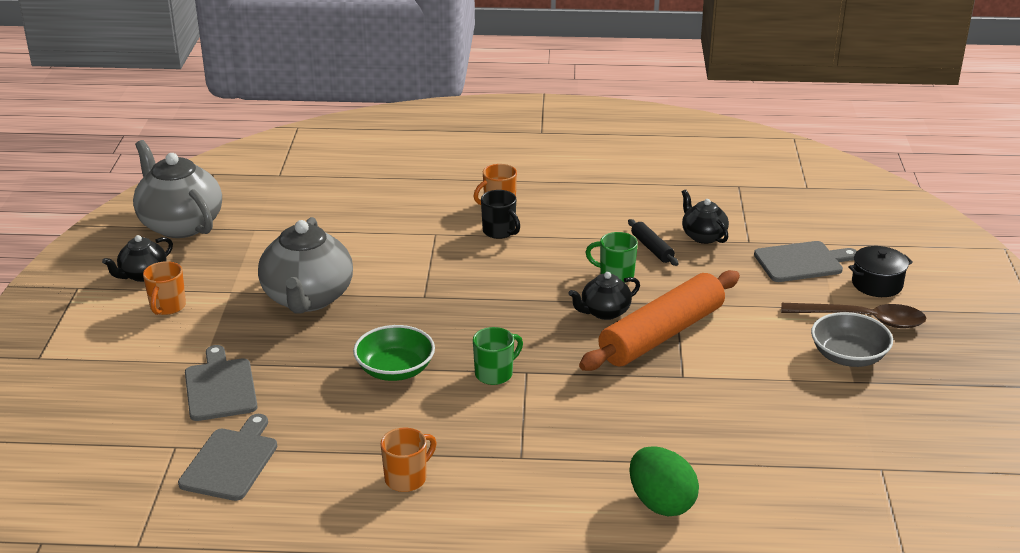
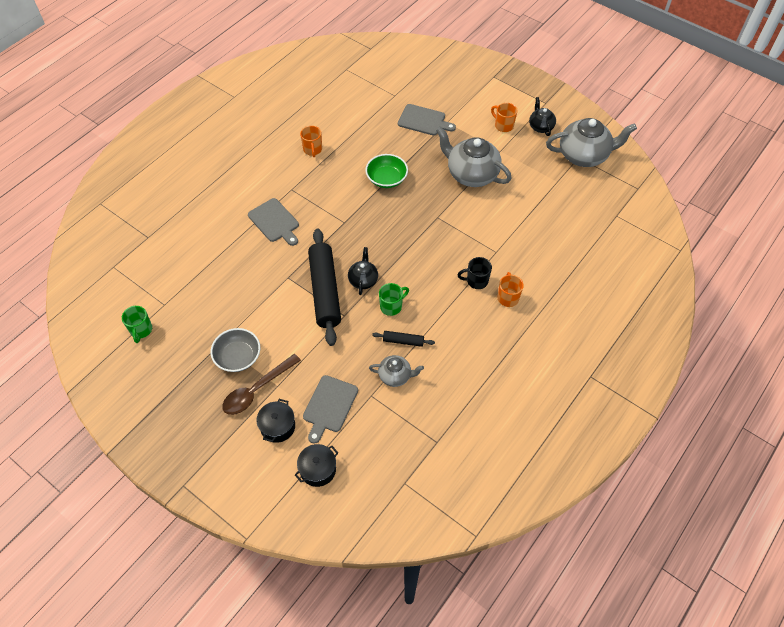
camera: 125 degrees right, 25 degrees up
grey cutting board [178,414,277,501] -> grey cutting board moved to [248,198,299,246]
green mug [473,327,523,385] -> green mug moved to [122,306,152,343]
orange rolling pin [579,270,740,371] -> black rolling pin [308,229,341,346]
green egg [629,446,699,517] -> none
black teapot [682,189,729,244] -> grey teapot [369,355,424,387]
none -> black pot [295,444,338,487]

